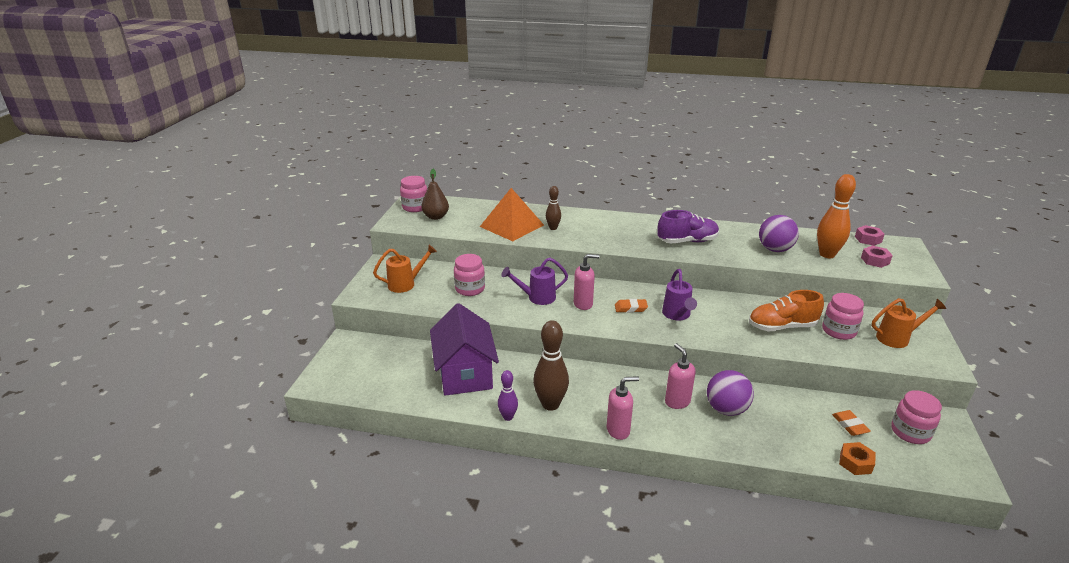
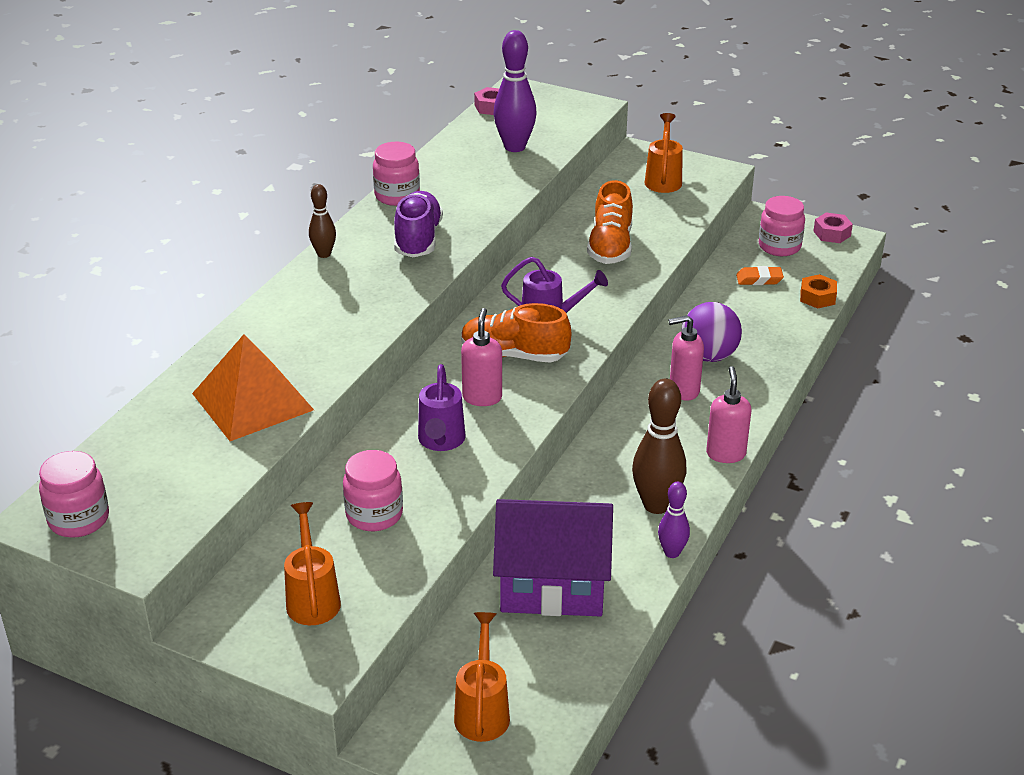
camera: 75 degrees left, 5 degrees up
brown pear [421,169,449,220] -> none
brown bowling pin [546,186,561,230] -> brown bowling pin moved to [309,184,336,258]
orange eraser [615,299,648,313] -> orange shoe [461,303,571,363]
purple ball [759,215,799,252] -> none
orange bowling pin [817,174,856,258] -> purple bowling pin [494,30,537,152]
pink jar [822,293,864,340] -> pink jar moved to [373,142,420,206]
pink nut [861,246,893,268] -> pink nut moved to [813,213,853,243]
none -> orange watering can [454,612,510,742]

